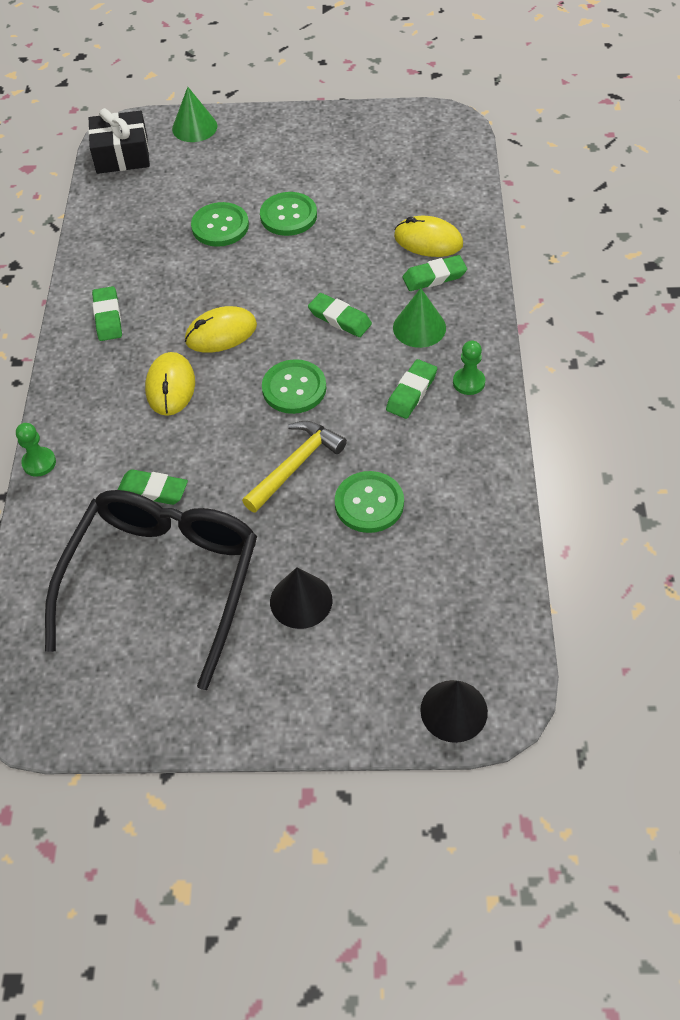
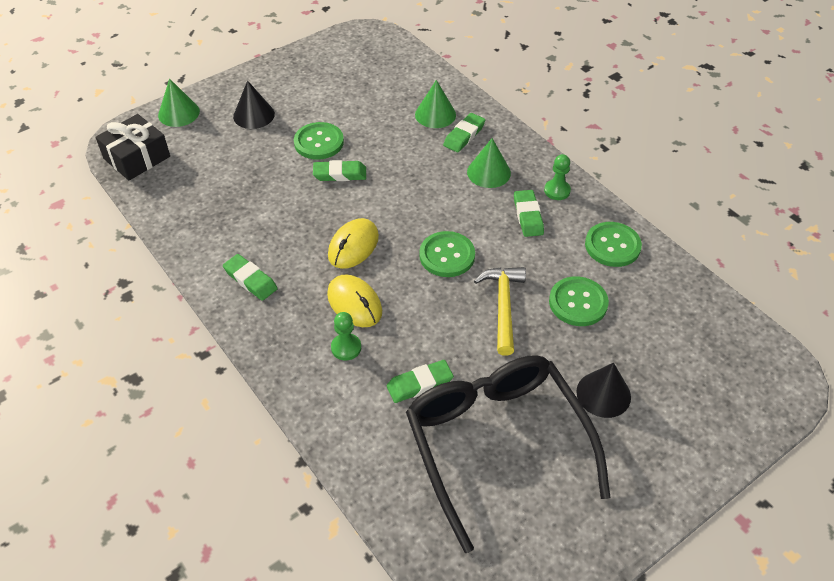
camera: 40 degrees left, 5 degrees down
green pawn [16,423,56,477] -> green pawn moved to [331,312,361,361]
green button [191,202,249,247] -> green button moved to [585,222,642,267]
green eraser [308,293,372,337] -> green eraser moved to [313,160,366,181]
yellow mouse [394,216,463,257] -> green cone [415,80,456,128]
black cone [420,680,488,743] -> black cone moved to [233,80,275,129]

